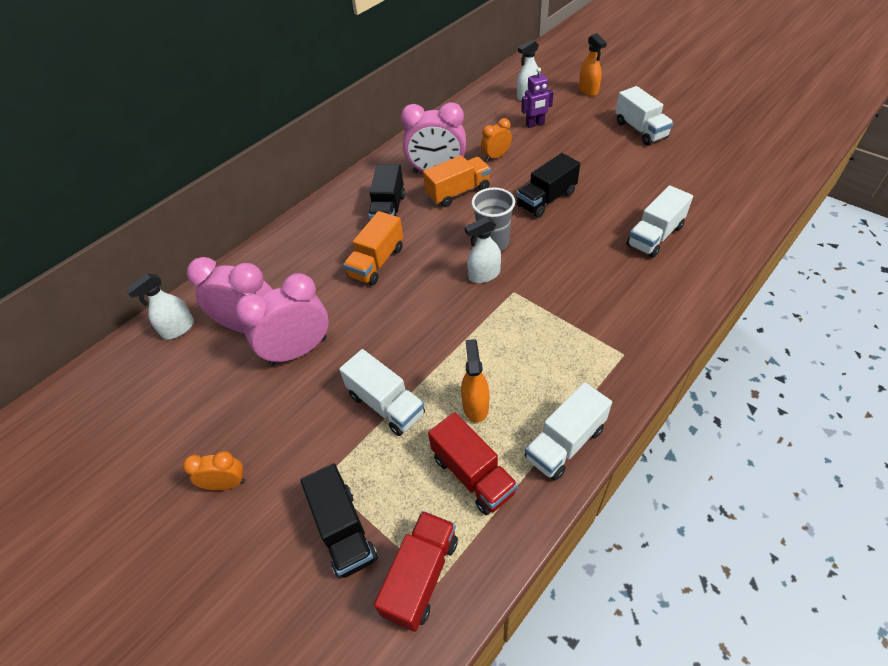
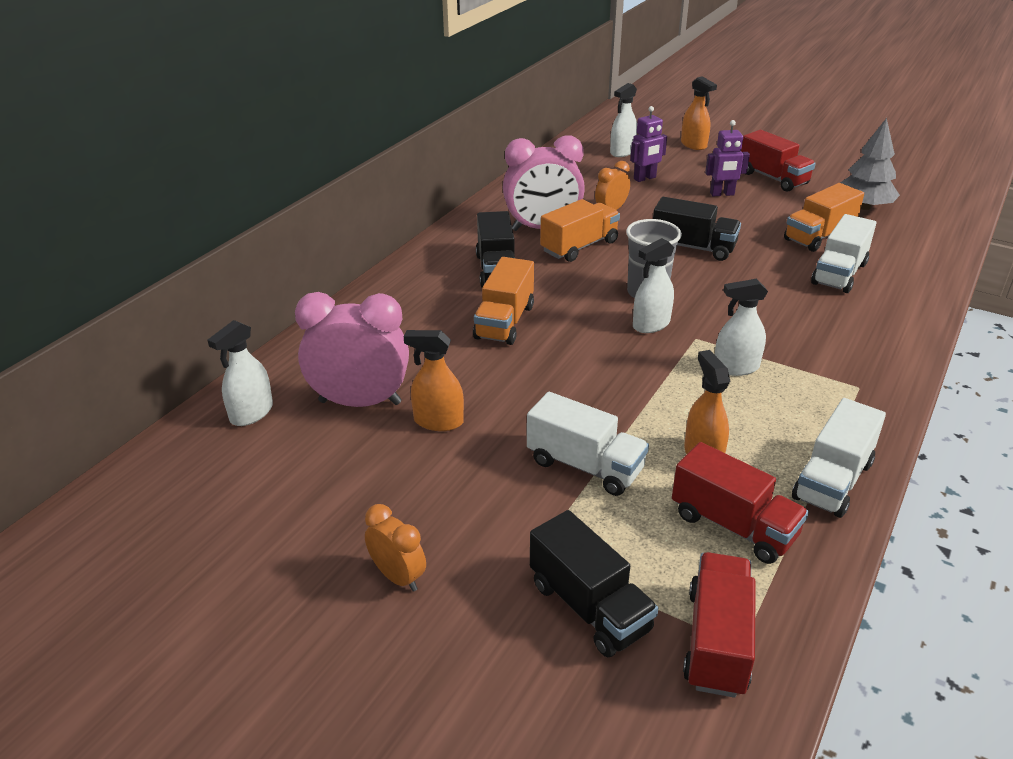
camera: 15 degrees left, 15 degrees down
orange clock [183,451,245,490] -> orange clock turned 60 degrees clockwise [365,504,426,591]
pink clock [235,273,329,365] -> orange spray bottle [404,330,464,431]
black truck [516,153,580,218] -> black truck turned 105 degrees counterclockwise [653,197,741,261]
white truck [615,86,674,145] -> red truck [741,130,816,192]
none -> purple robot [705,120,750,196]
none -> white spray bottle [715,279,768,376]
none -> orange truck [784,183,864,252]
none -> grey tree [840,118,900,210]

